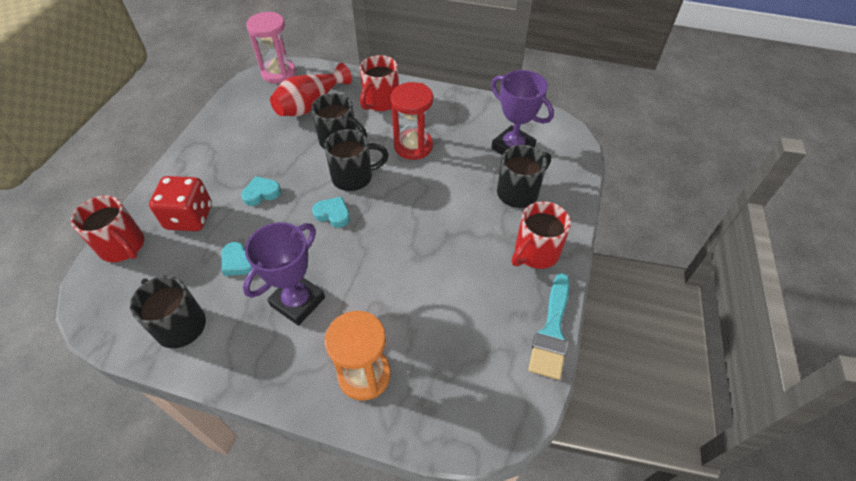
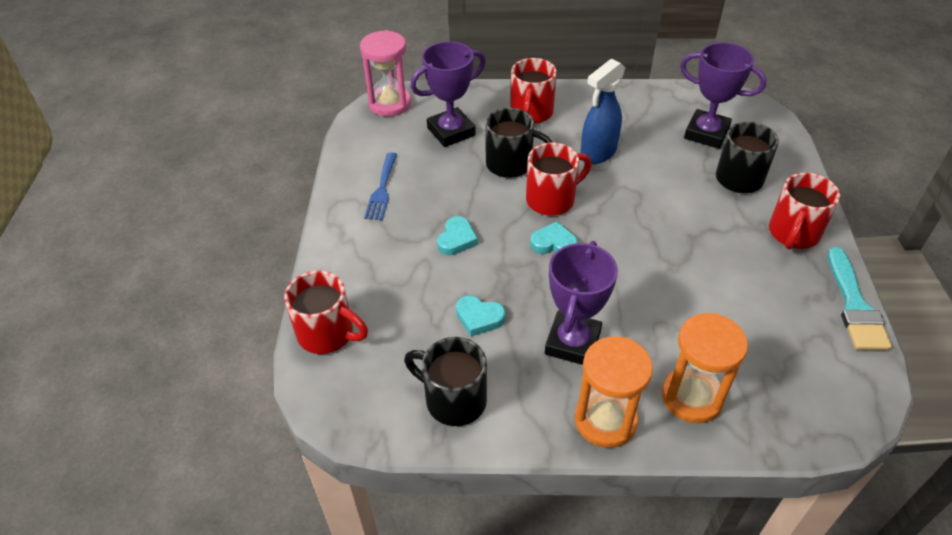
camera: 15 degrees left, 5 degrees down
red dice [149,176,212,231] -> none
turquoise heart [241,176,281,206] -> turquoise heart turned 150 degrees clockwise [437,216,478,255]
red vase [270,63,352,116] -> purple trophy [410,41,486,147]
black mug [324,129,389,191] -> red mug [526,142,592,216]
red hourglass [391,82,433,160] -> blue spray bottle [581,59,626,164]
none -> blue fork [364,152,397,220]
none -> orange hourglass [575,336,653,448]

